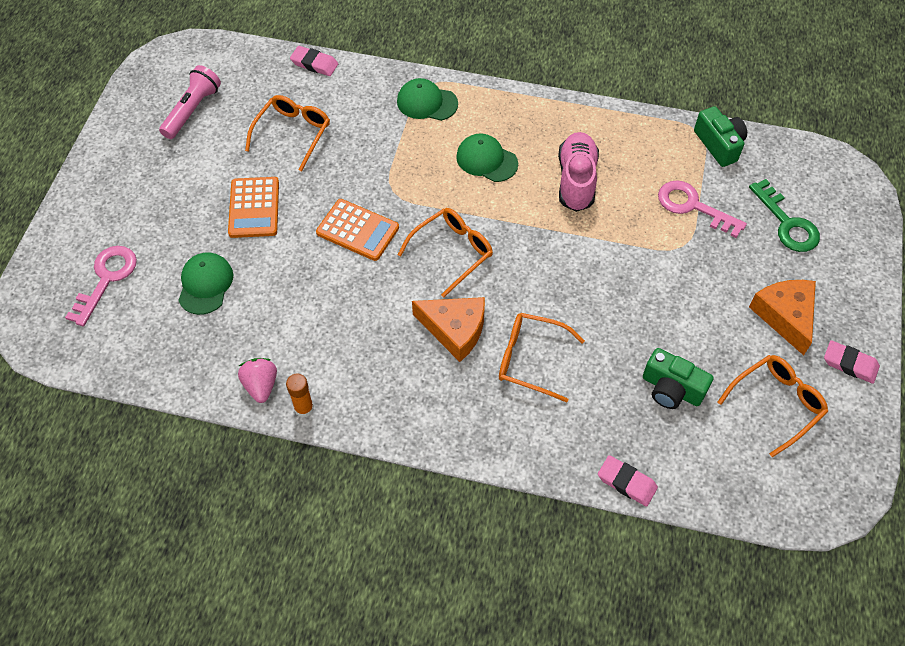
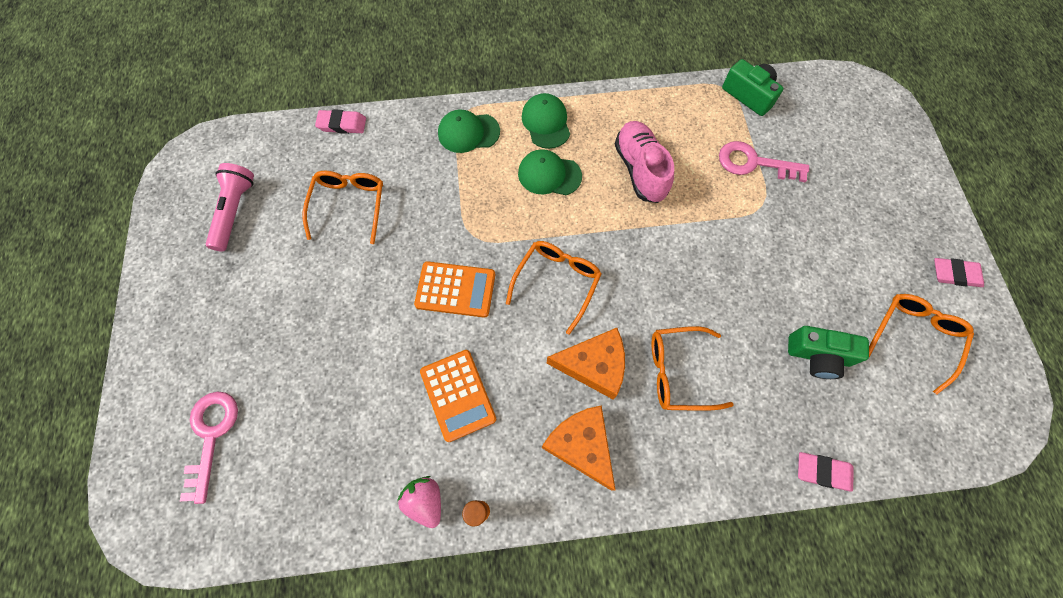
camera: 20 degrees left, 10 degrees up
green cap [178,253,233,315] -> green cap moved to [522,93,570,149]
orange calculator [228,177,279,238] -> orange calculator moved to [420,350,496,442]
green key [749,179,820,252] -> none
orange cheese [749,280,816,356] -> orange cheese moved to [542,405,615,491]

